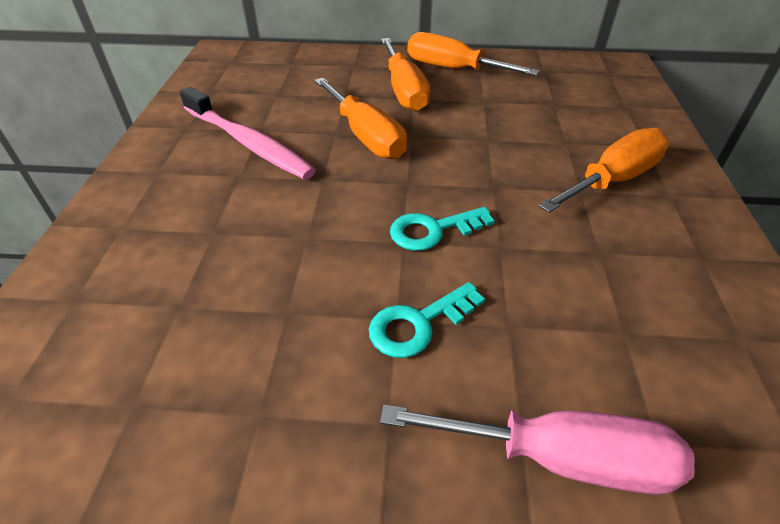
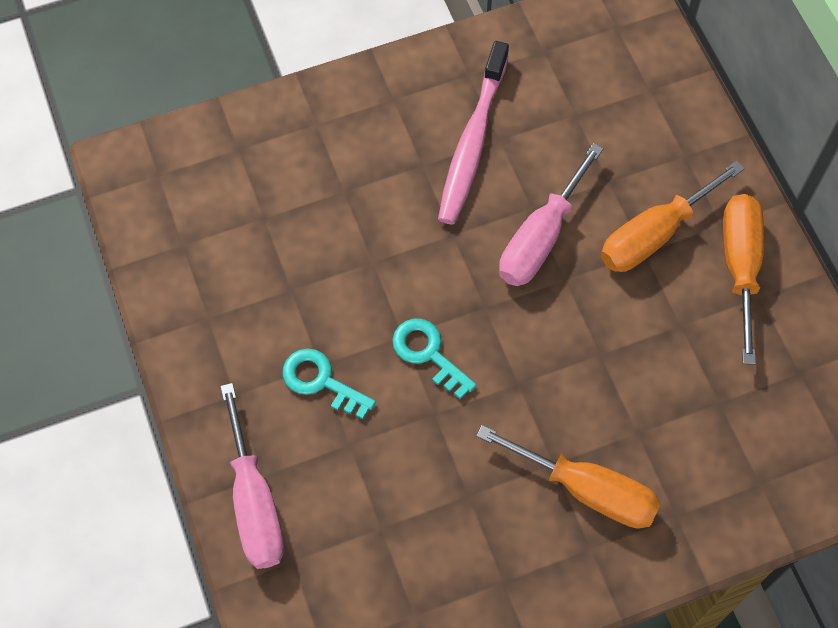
camera: 65 degrees right, 20 degrees up
orange screwdriver [314,78,407,159] -> pink screwdriver [499,143,604,286]

